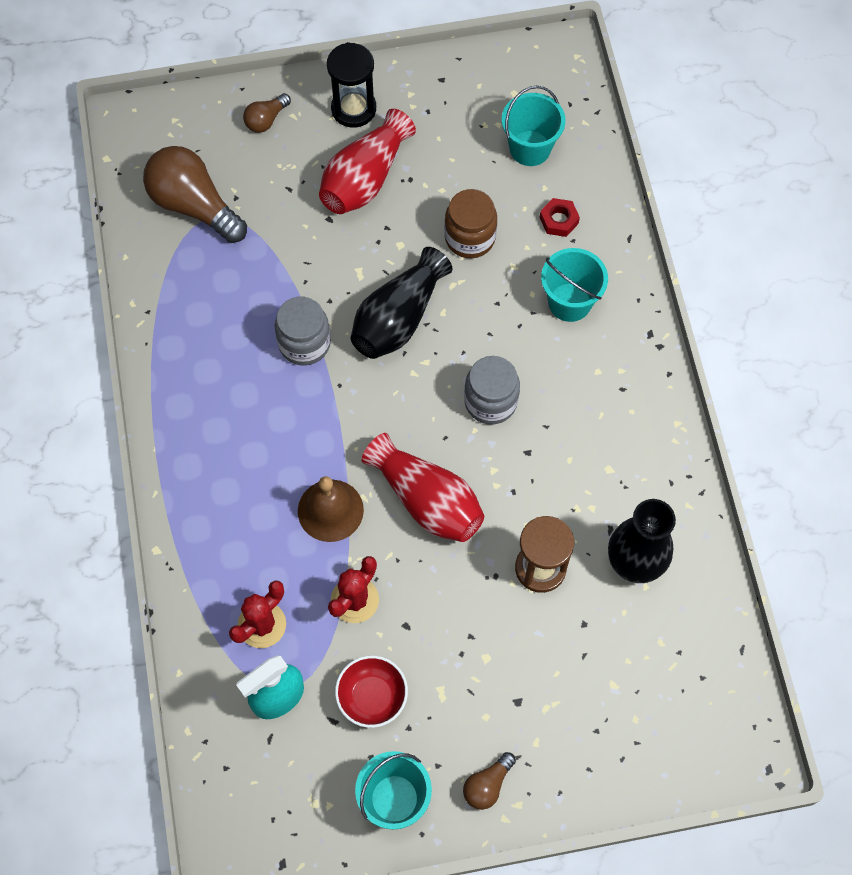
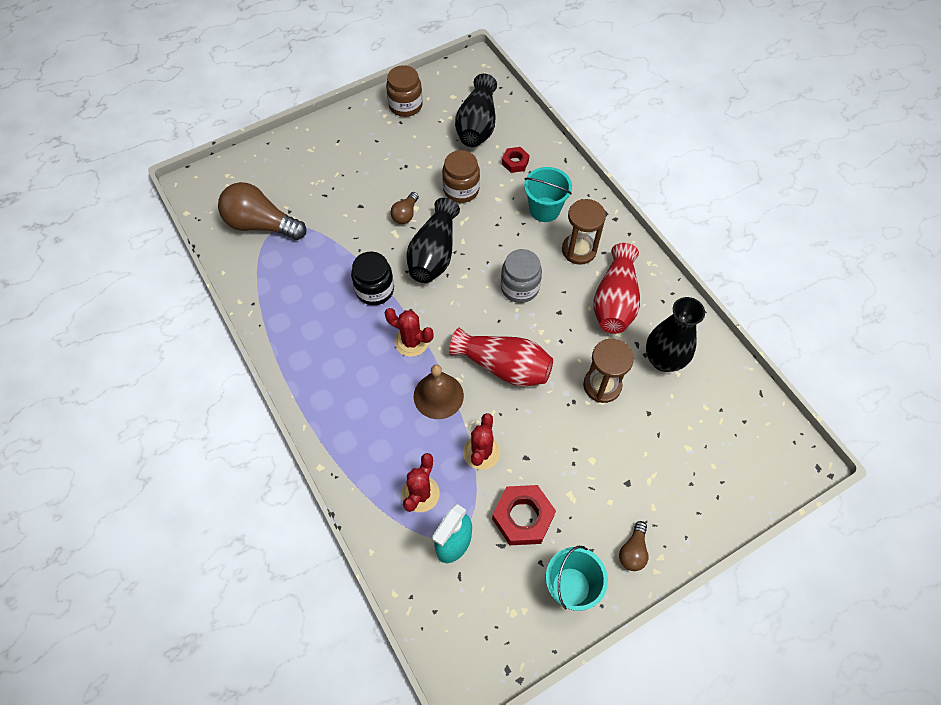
camera: 20 degrees left, 5 degrees down
brown light bulb [243,93,291,133] -> brown light bulb moved to [390,192,419,224]
grey jar [275,297,331,366] -> black jar [351,252,394,305]
red vase [319,109,416,214] -> red vase moved to [593,243,640,334]
black hourglass [327,42,376,128] -> none
red bowl [335,656,408,728] -> red nut [492,485,556,545]
turquoise bucket [502,86,566,166] -> black vase [455,74,497,147]
none -> red cactus [385,308,434,357]
none -> brown jar [386,65,423,117]
none -> brown hourglass [562,199,606,265]

